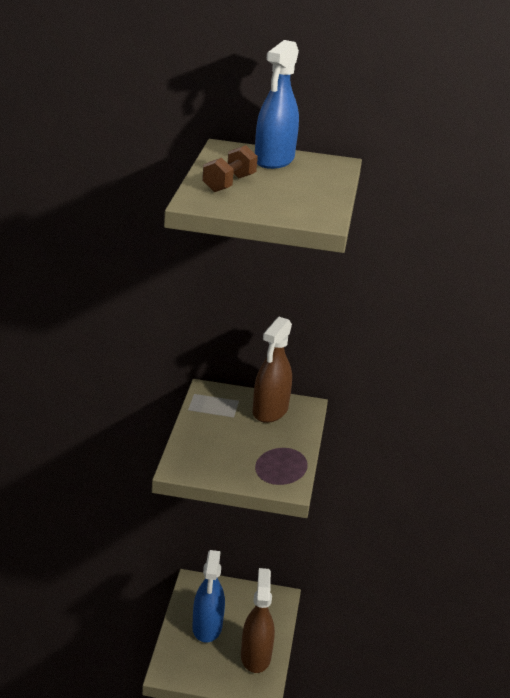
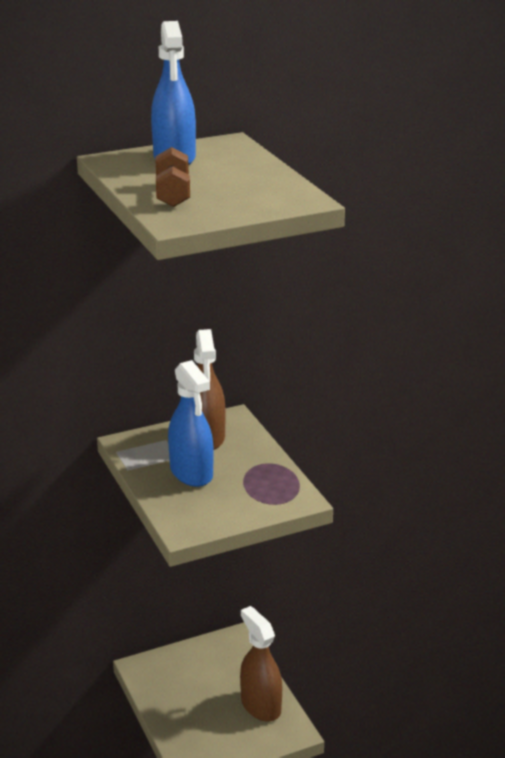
camera: 30 degrees left, 0 degrees up
blue spray bottle [192,550,225,642] -> blue spray bottle moved to [168,360,214,487]

